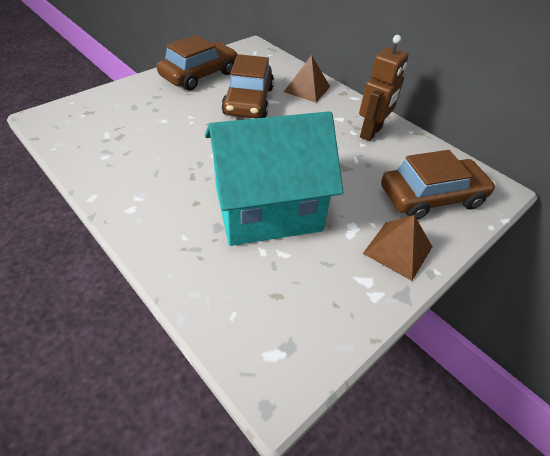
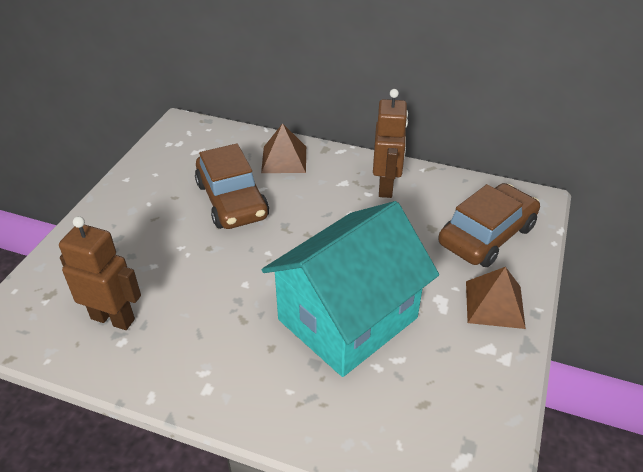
camera: 25 degrees left, 5 degrees down
brown car [157,35,238,91] -> none
none -> brown robot [59,216,141,330]

